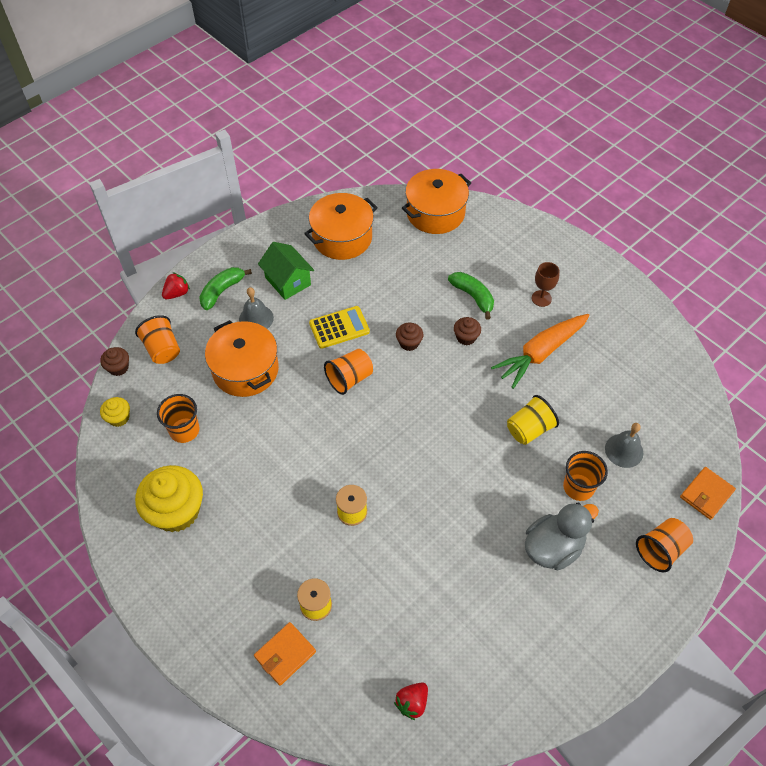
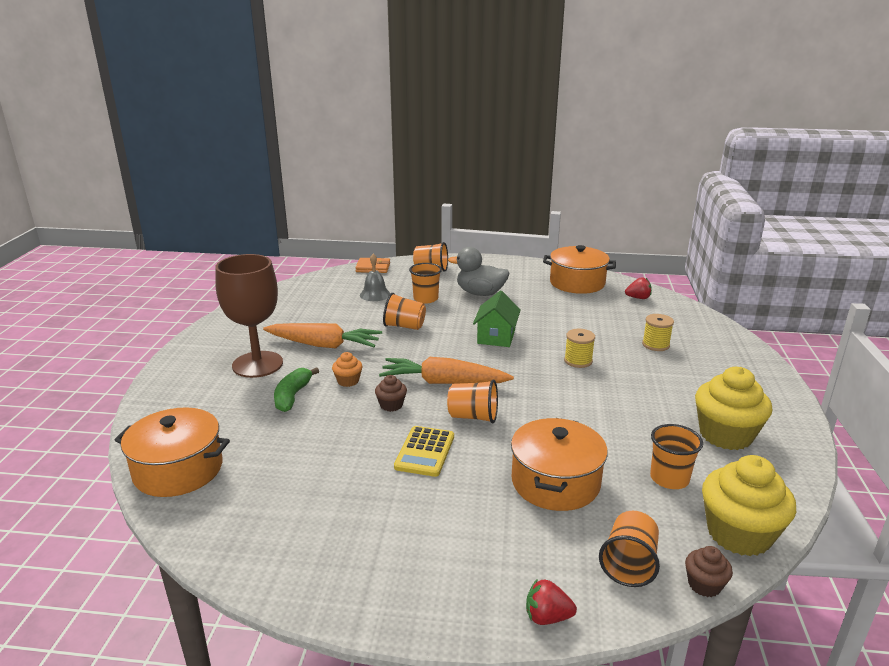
camera: 130 degrees left, 30 degrees down
yellow cupcake [100,397,130,427] -> yellow cupcake [702,455,796,556], size x2.10
green banana [199,267,252,310] -> none
grey bell [239,287,274,329] -> none
orange wallet [254,622,316,686] -> none
green house [258,242,314,300] -> green house moved to [473,290,521,347]
orange pot [304,193,378,260] -> orange pot moved to [543,245,616,294]
yellow calculator [309,306,370,349] -> yellow calculator turned 105 degrees counterclockwise [394,426,454,477]
brown cupcake [454,317,481,345] -> orange cupcake [332,352,363,387]
yellow cup [507,395,559,445] -> orange cup [383,293,426,330]
brown goblet [532,262,560,307] -> brown goblet [215,254,283,378], size x2.26
none -> orange carrot [379,357,514,384]

